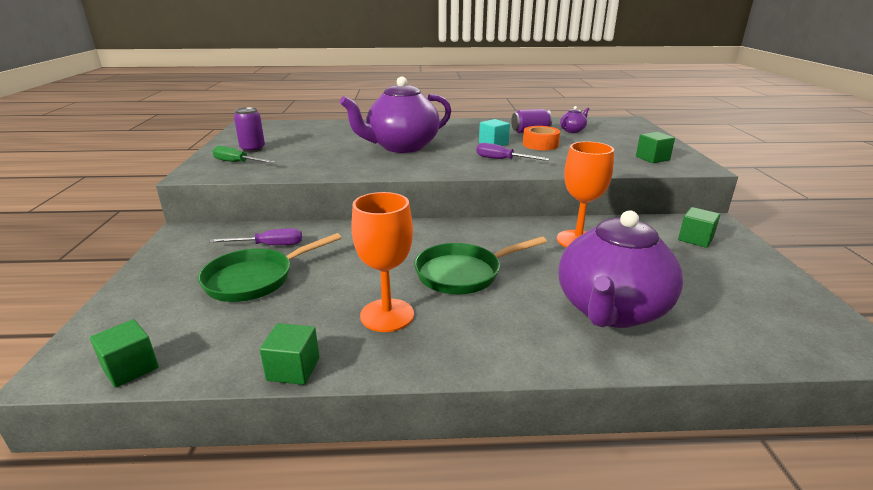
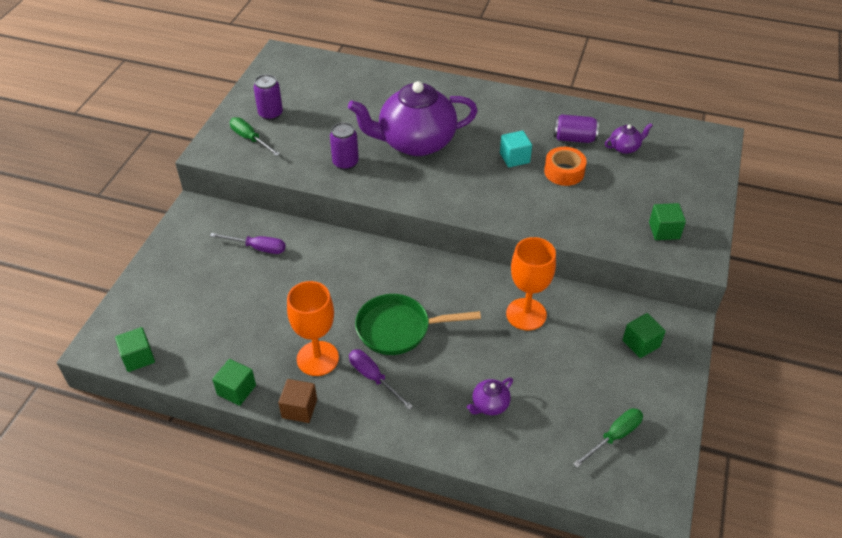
camera: 20 degrees right, 20 degrees up
green pan [198,233,341,302] -> none
purple screwdriver [476,143,550,161] -> purple screwdriver moved to [349,350,413,410]
purple teapot [559,210,683,328] -> purple teapot [467,378,513,415], size x0.40
none -> brown cube [278,379,317,423]
none -> purple can [330,122,359,170]
none -> green screwdriver [573,408,643,468]

